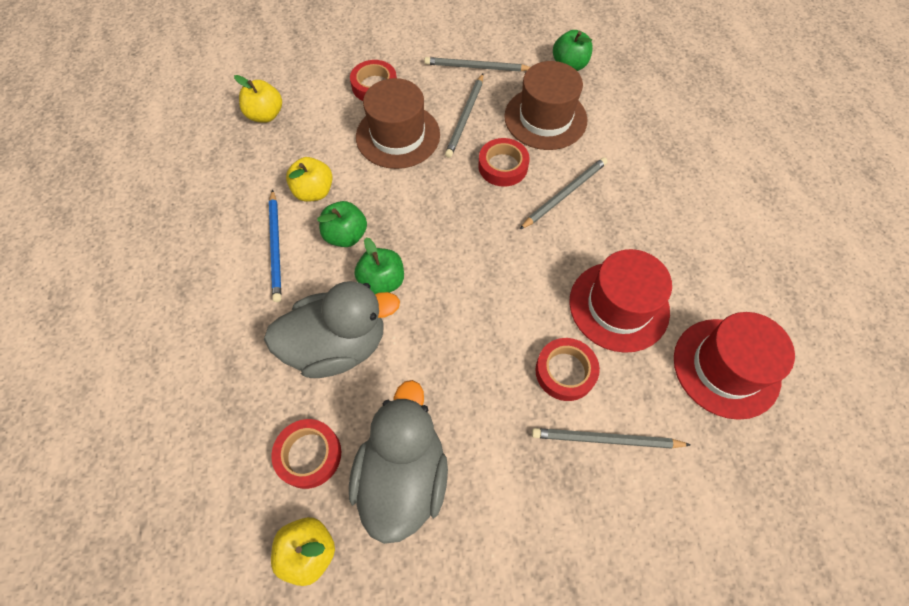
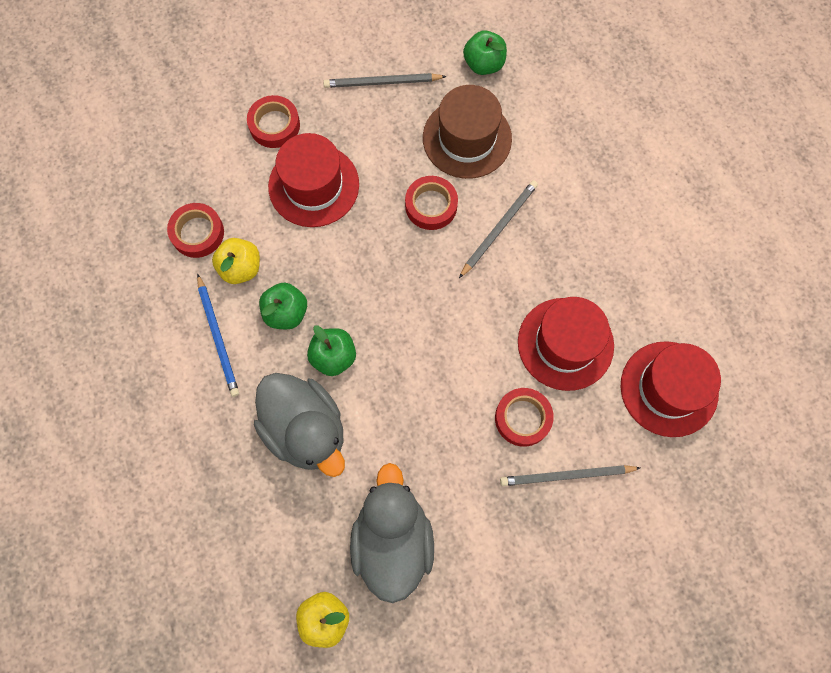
camera: 10 degrees left, 10 degrees up
yellow apple [234,75,282,123] -> none
grey duck [264,281,400,378] -> grey duck turned 75 degrees clockwise [254,373,345,477]
red tape [271,419,341,489] -> red tape moved to [167,203,224,258]
brown hat [356,78,440,169] -> red hat [268,133,359,227]
grey pencil [445,74,483,158] -> none

